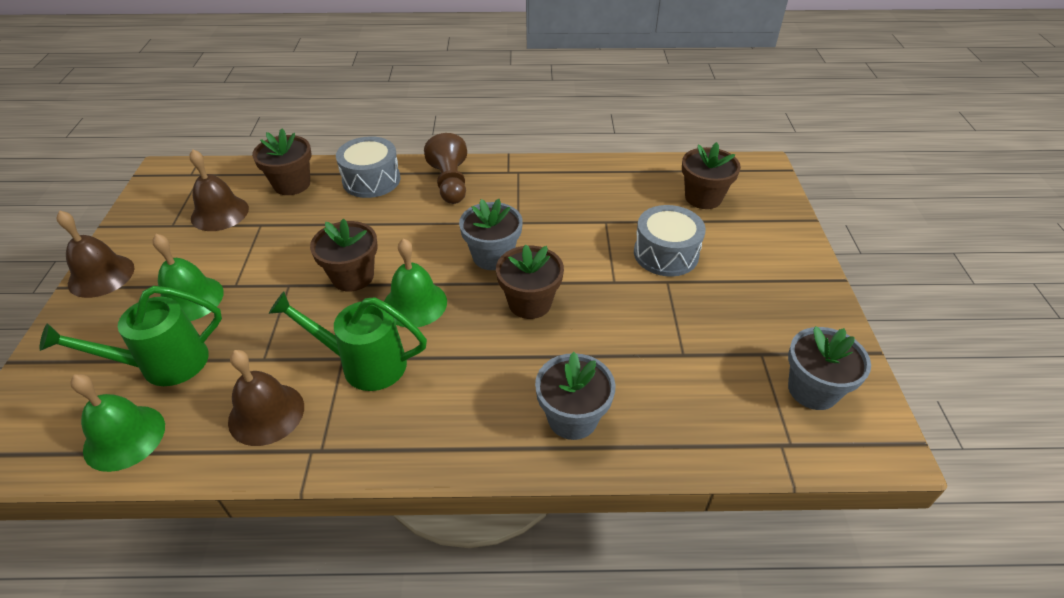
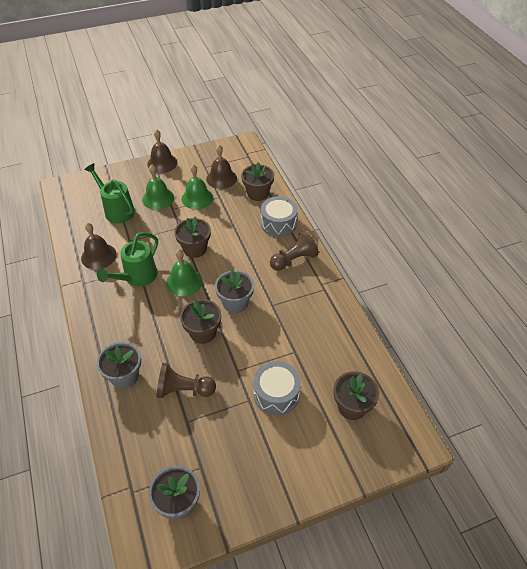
camera: 70 degrees right, 5 degrees up
green bell [70,374,165,472] -> green bell moved to [182,164,213,209]
green watering can [269,292,427,391] -> green watering can turned 135 degrees counterclockwise [97,232,158,287]
none -> brown pawn [156,363,216,398]

